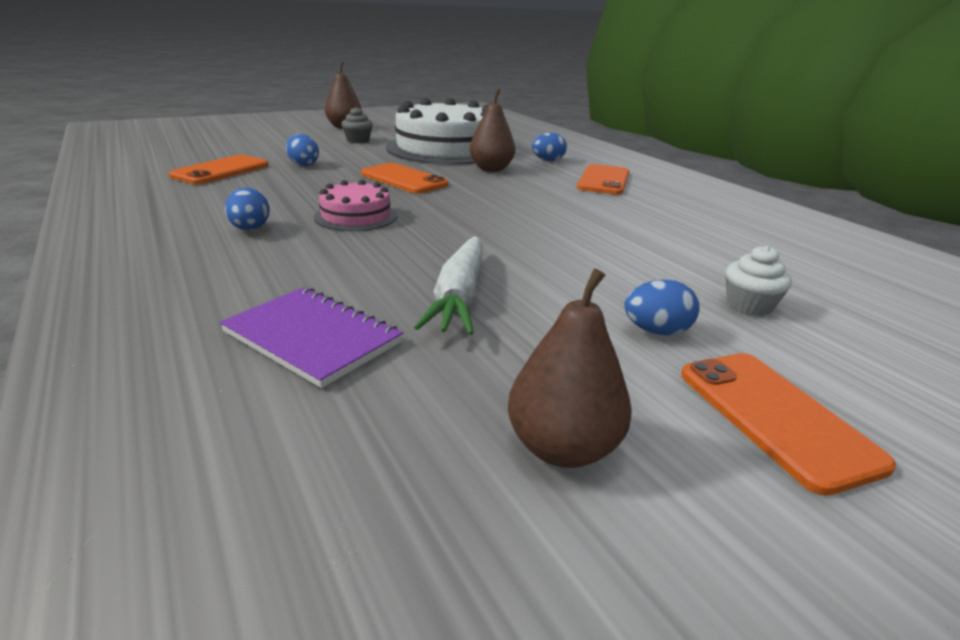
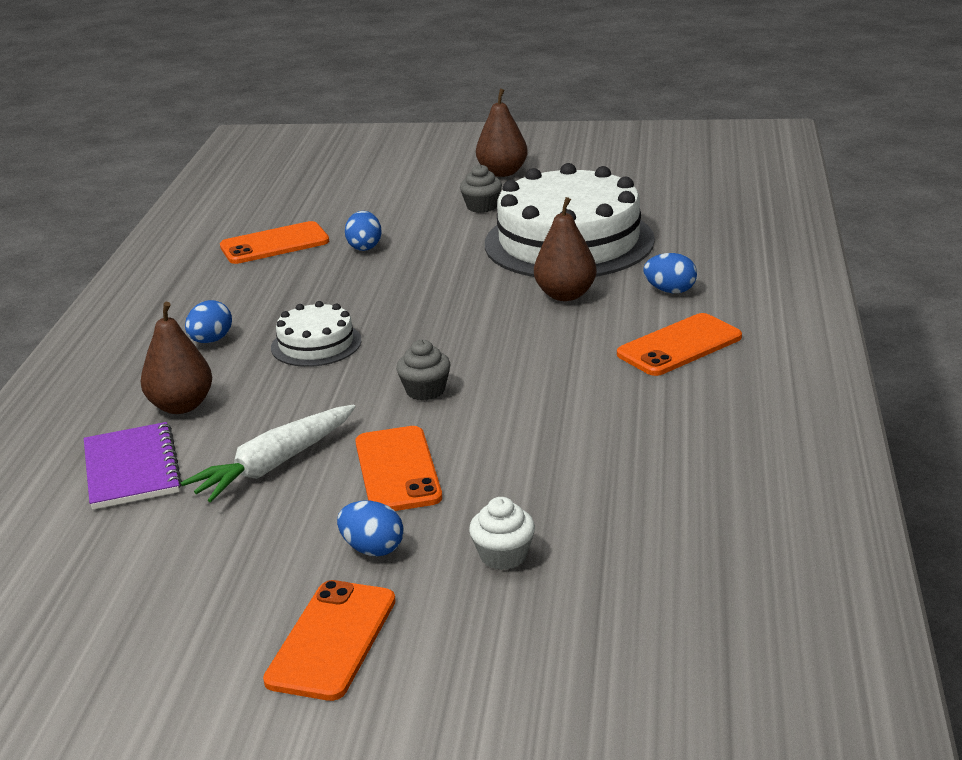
camera: 40 degrees right, 0 degrees up
pink cake [314,180,397,231] -> white cake [271,301,362,367]
orange phone [361,163,448,194] -> orange phone moved to [355,426,442,511]
brown pear [508,268,632,468] -> brown pear moved to [140,302,212,414]
none -> grey cupcake [396,340,451,400]

